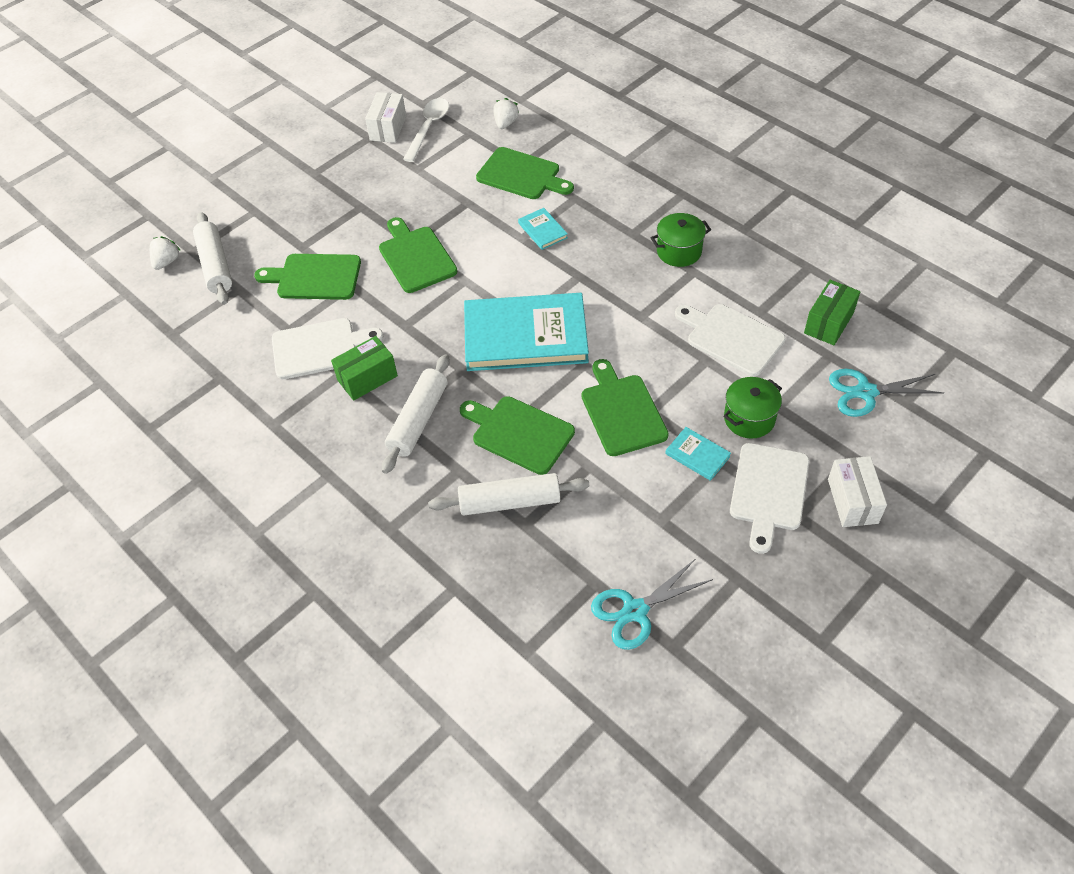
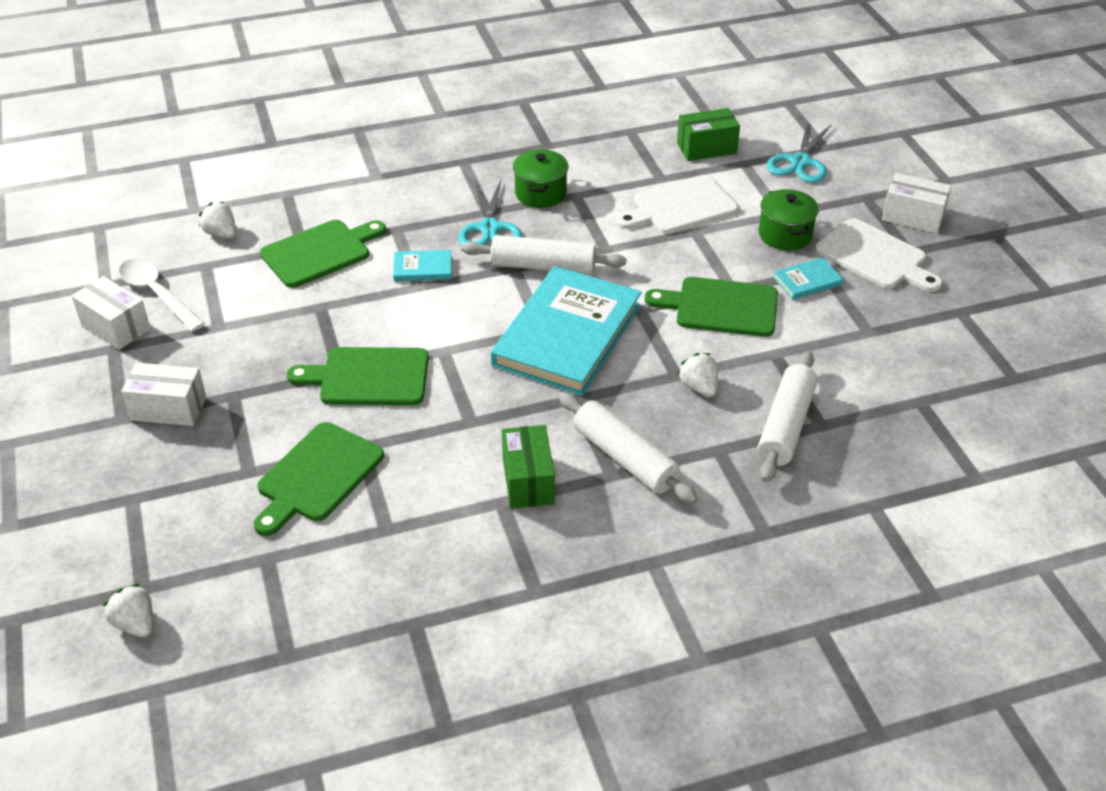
camera: 65 degrees left, 10 degrees down
white rolling pin [193,212,232,305] -> white rolling pin moved to [461,235,626,274]
white cutting board [272,318,383,379] -> none
green cutting board [460,396,575,475] -> white strawberry [677,353,718,397]
turquoise scissors [591,559,713,650] -> turquoise scissors moved to [458,180,522,246]
green box [804,280,860,345] -> green box turned 75 degrees counterclockwise [677,108,740,161]
none -> white box [121,363,206,426]

